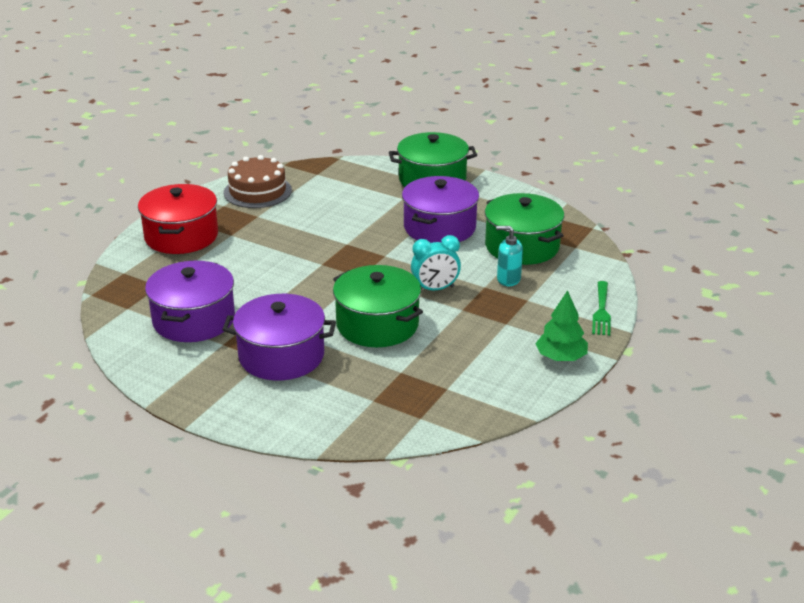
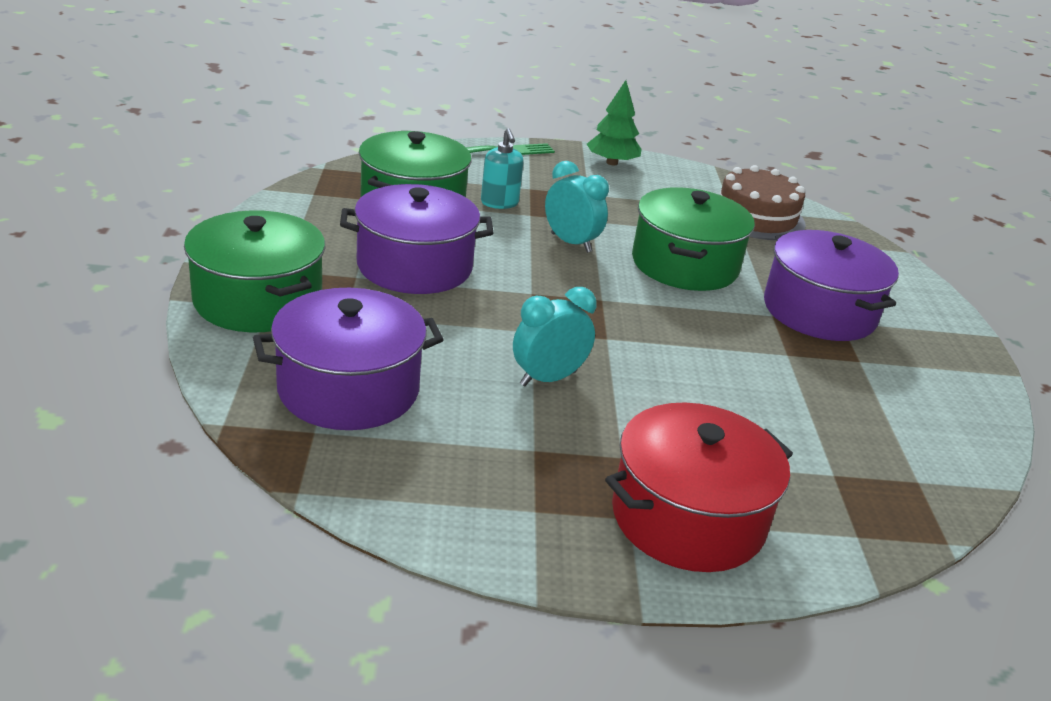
camera: 125 degrees left, 0 degrees up
purple pot [145,261,235,342] -> purple pot moved to [253,288,444,430]
brown cake [224,155,292,208] -> brown cake moved to [720,165,806,240]
none -> turquoise clock [513,287,596,386]

